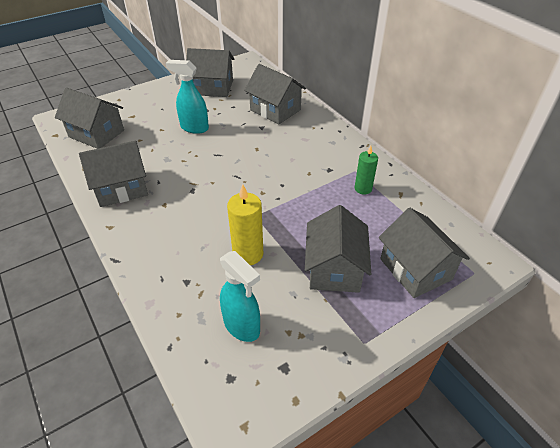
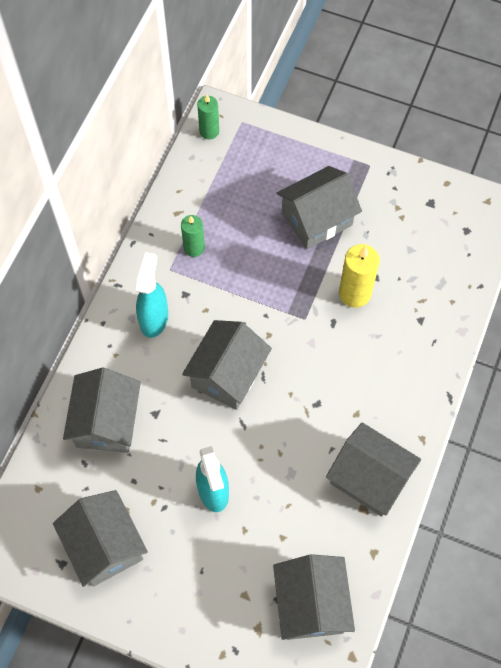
camera: 125 degrees left, 20 degrees up
turquoise spray bottle [220,251,260,342] -> turquoise spray bottle moved to [136,252,168,338]
grey house [379,208,470,298] -> grey house moved to [182,320,272,410]
none -> green candle [197,95,219,139]

